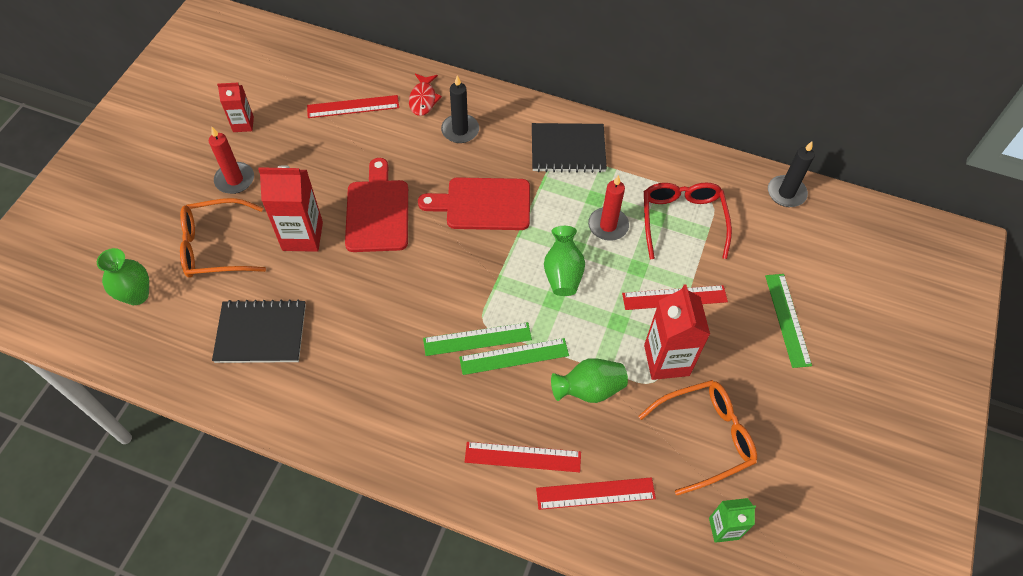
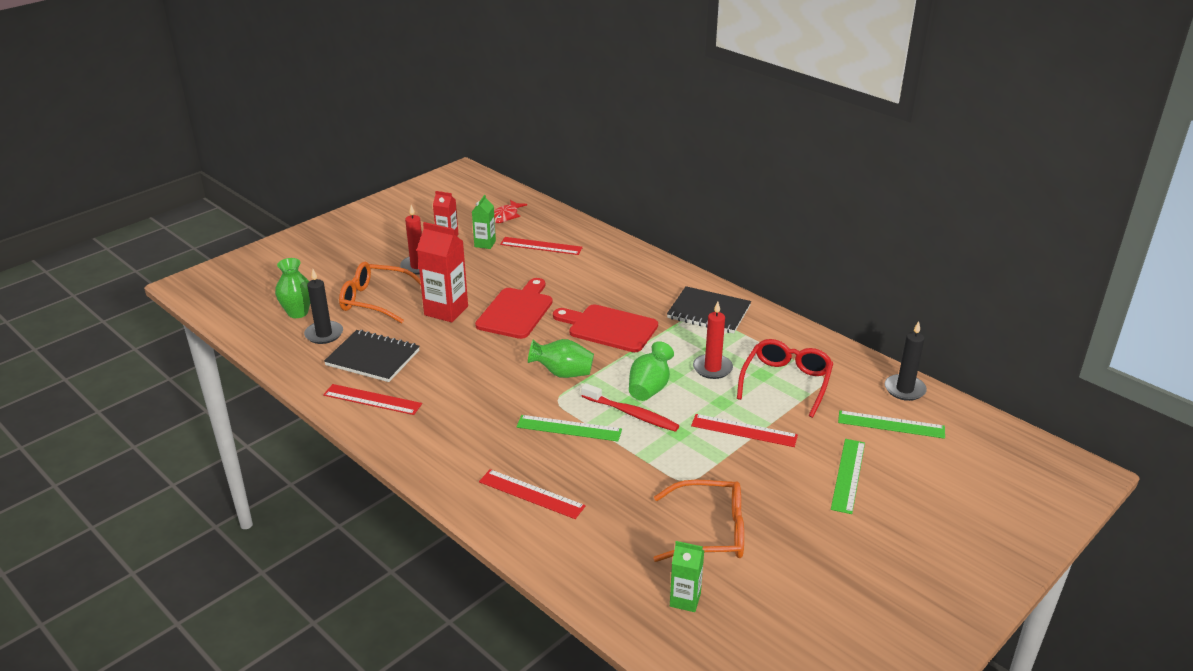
camera: 25 degrees right, 25 degrees down
red fish [409,73,442,116] -> red fish moved to [494,200,527,223]
green ruler [423,322,532,356] -> green ruler moved to [838,410,945,439]
black candle [441,75,479,143] -> black candle moved to [304,269,343,344]
red ruler [536,477,656,510] -> red ruler moved to [323,384,422,415]
green vase [551,358,628,403] -> green vase moved to [528,339,594,378]
red carton [644,284,710,380] -> none
none -> green carton [472,195,496,249]
none -> red toothbrush [581,383,679,432]

